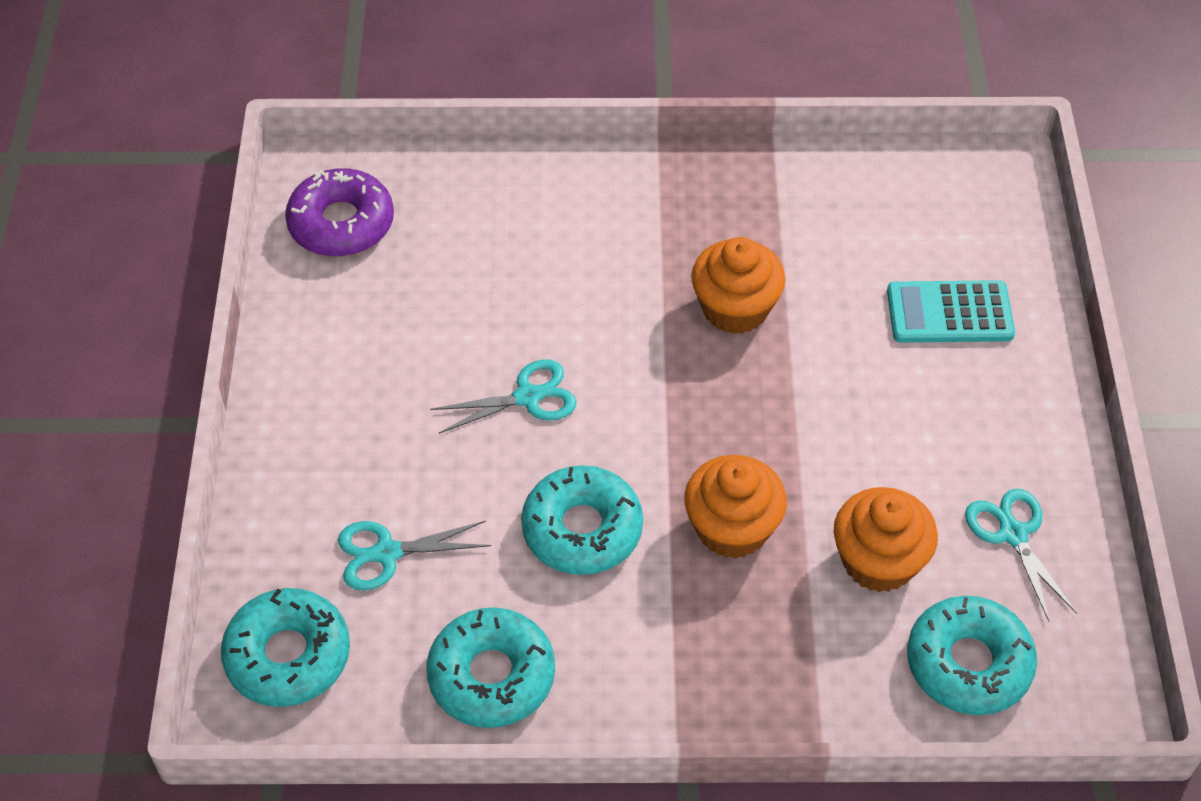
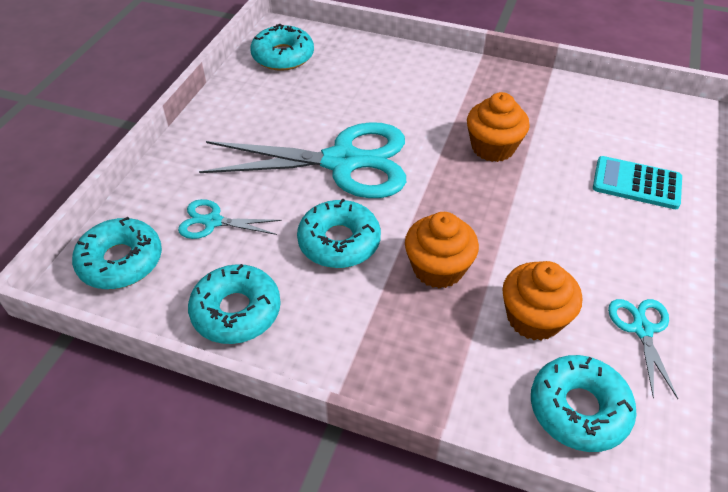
camera: 20 degrees right, 5 degrees down
purple donut [285,168,394,257] -> turquoise donut [251,24,314,71]
turquoise scissors [430,359,577,434] -> turquoise scissors [199,122,406,198], size x2.23

